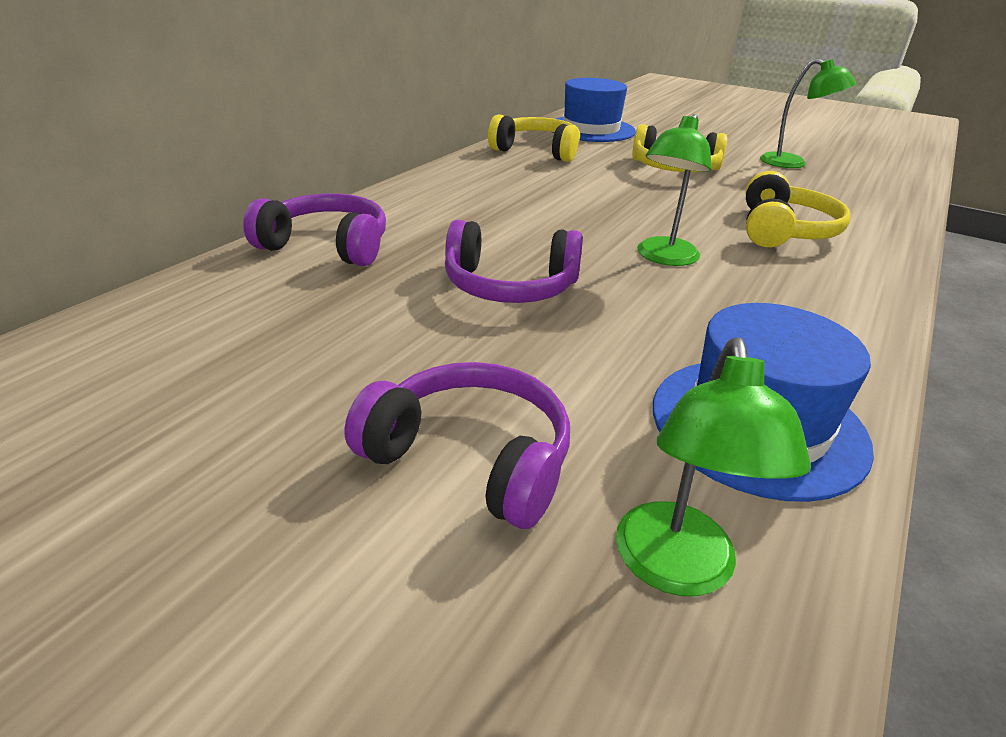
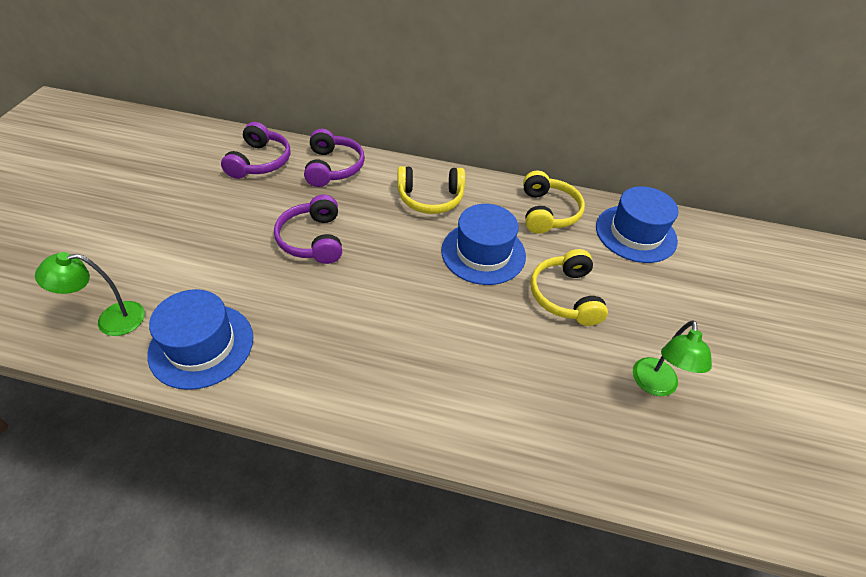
camera: 70 degrees right, 15 degrees up
purple headphones [345,362,570,529] -> purple headphones moved to [221,122,290,179]
green lamp [637,114,712,266] -> none
yellow headphones [746,171,851,247] -> yellow headphones moved to [397,166,465,214]
none -> blue hat [441,204,526,285]

